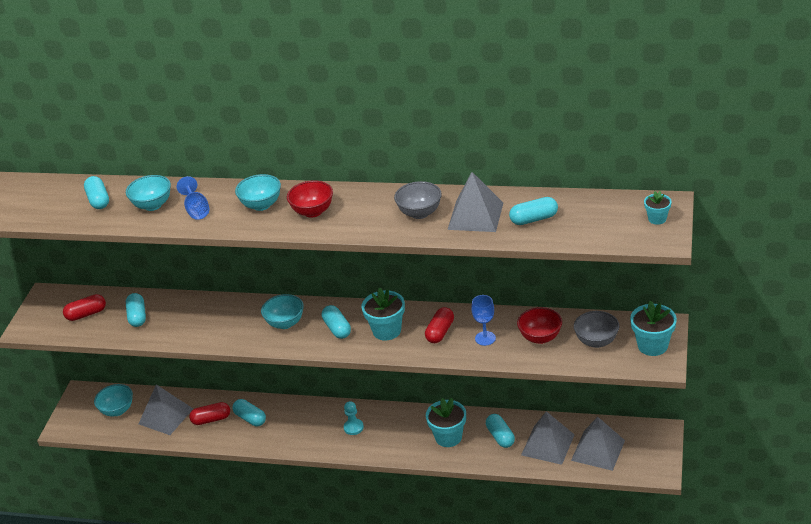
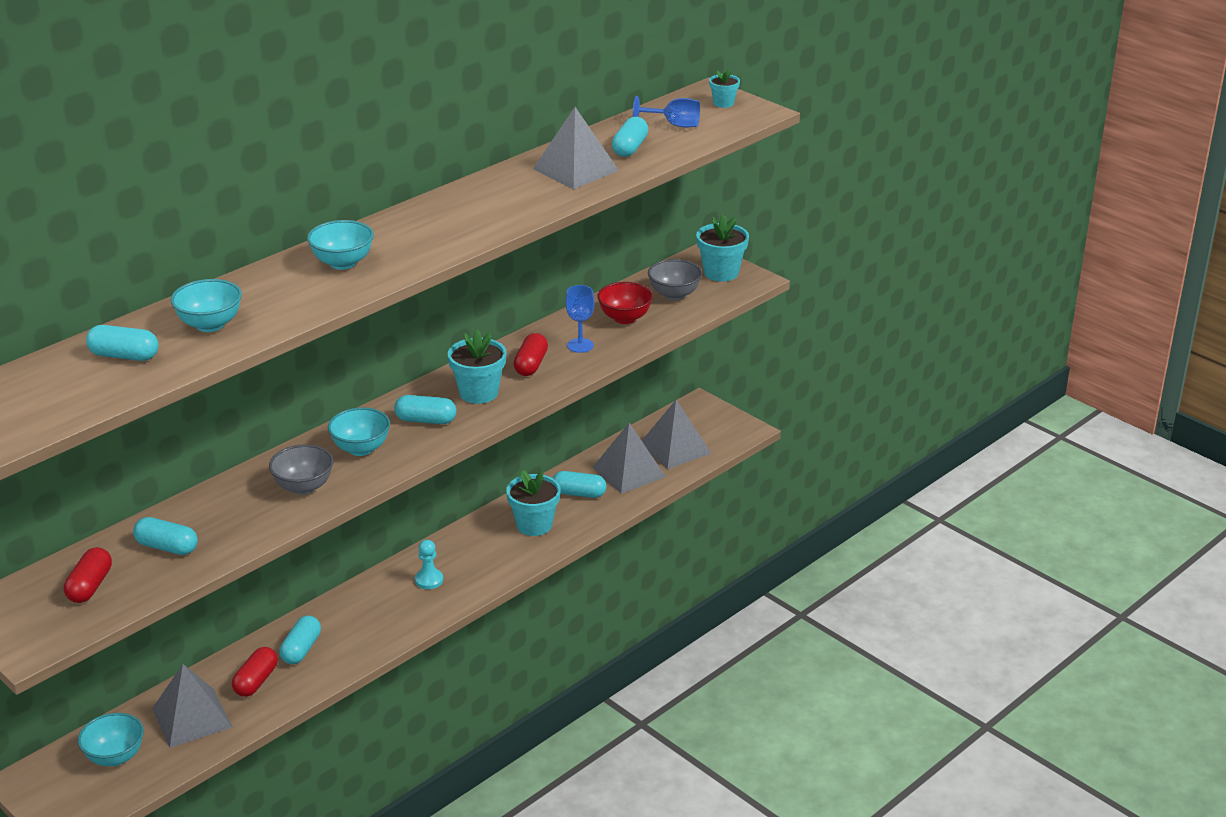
camera: 60 degrees left, 5 degrees down
blue goblet [177,176,209,220] -> blue goblet moved to [633,96,700,128]
turquoise capsule [232,399,266,426] -> turquoise capsule turned 60 degrees counterclockwise [279,615,321,665]
red bowl [287,180,333,218] -> none
grey bowl [394,181,442,219] -> grey bowl moved to [269,444,333,495]
red capsule [425,307,454,343] -> red capsule turned 45 degrees clockwise [513,333,548,376]

